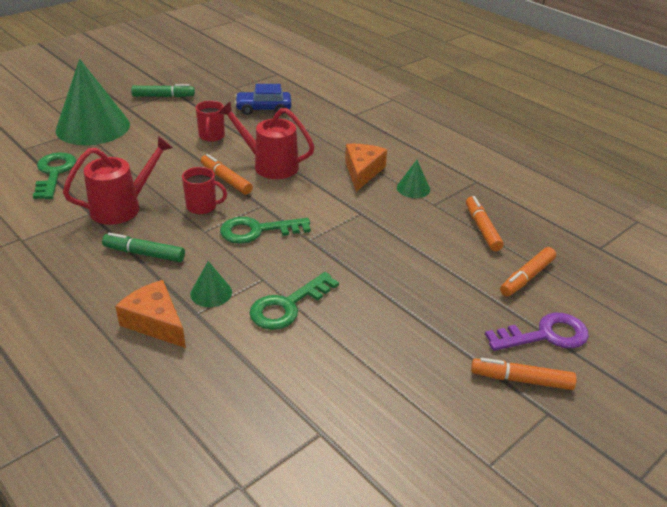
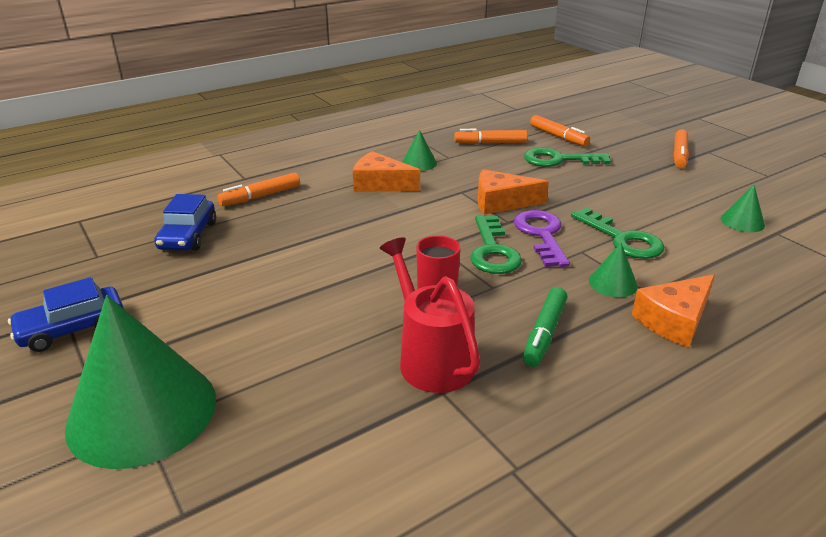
camera: 80 degrees left, 5 degrees down
green key [33,153,76,199] -> green key moved to [524,148,611,167]
green marker [131,84,195,97] -> blue car [8,277,124,352]
red mug [196,101,225,142] -> none
orange marker [201,154,253,195] -> orange marker moved to [217,172,300,206]
red watering can [218,101,315,179] -> none
purple key [485,313,589,351] -> purple key moved to [514,210,570,267]
none -> orange cheese [478,169,549,215]
none -> green cone [721,185,765,232]

